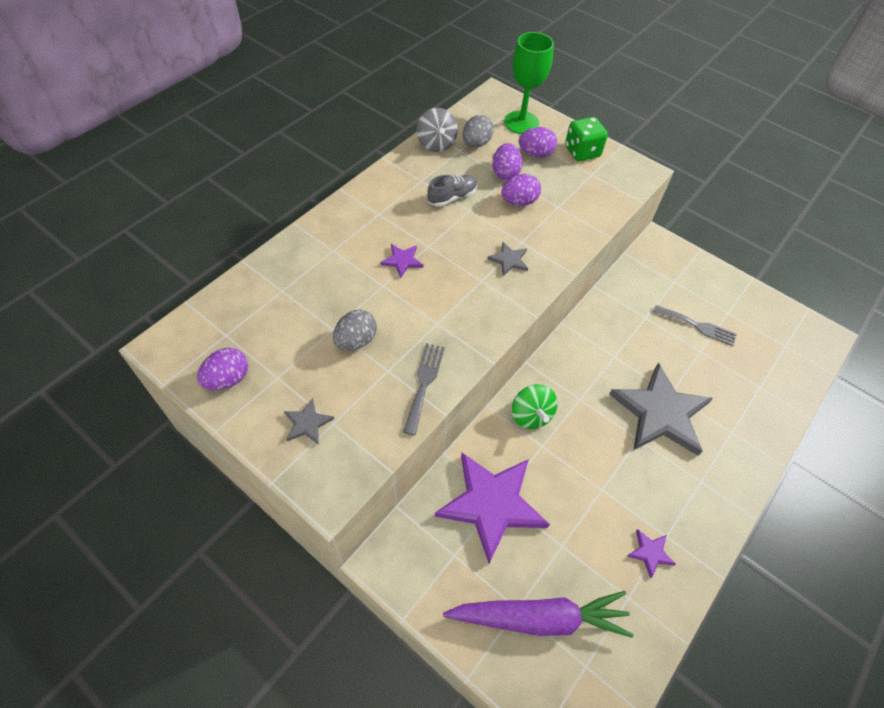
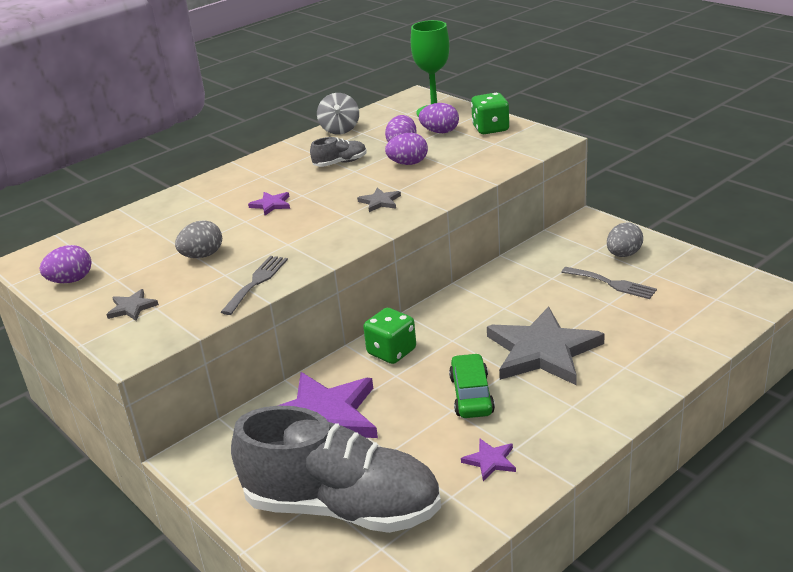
camera: 15 degrees right, 25 degrees down
purple carrot [443,591,633,638] -> grey shoe [231,406,441,533]
grey egg [463,115,494,148] -> grey egg moved to [607,222,643,257]
green spinning top [512,384,557,429] -> green dice [363,308,416,364]
none -> green car [449,353,495,418]

